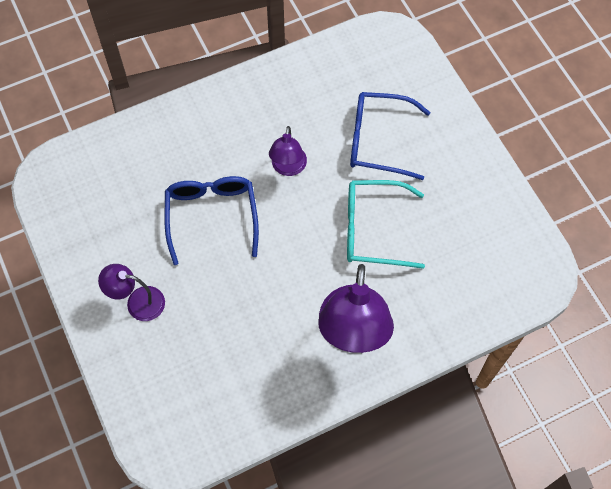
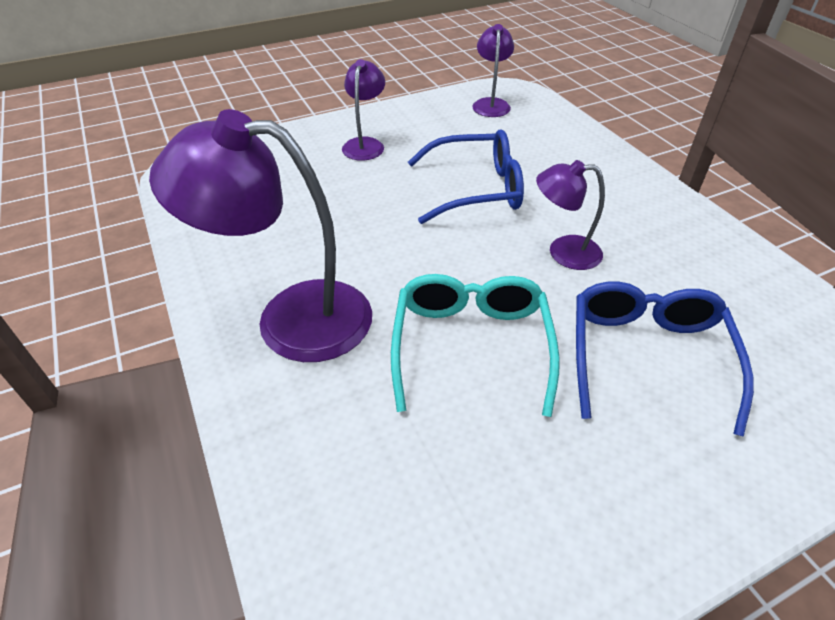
camera: 90 degrees right, 20 degrees down
none -> purple lamp [472,24,514,117]

